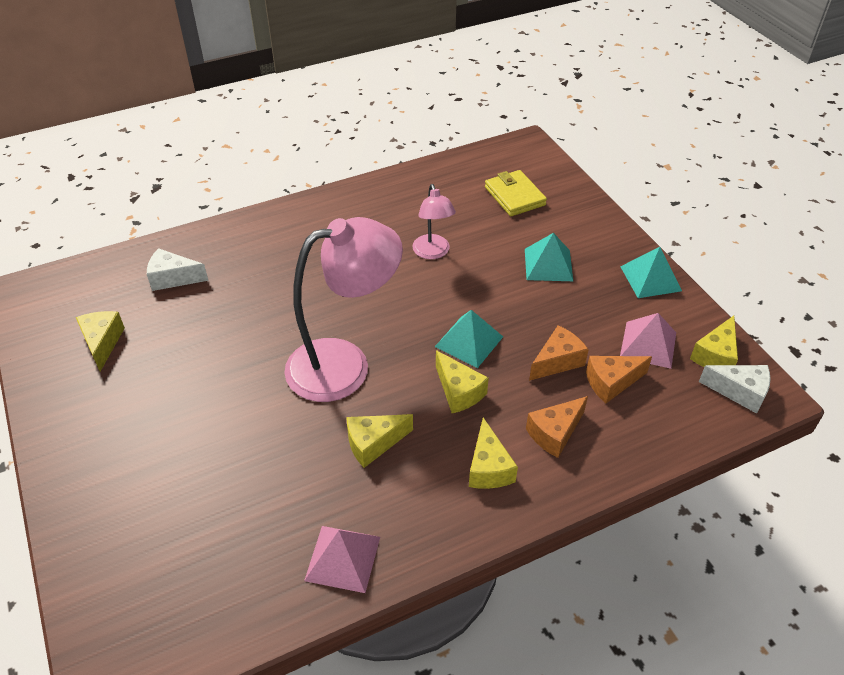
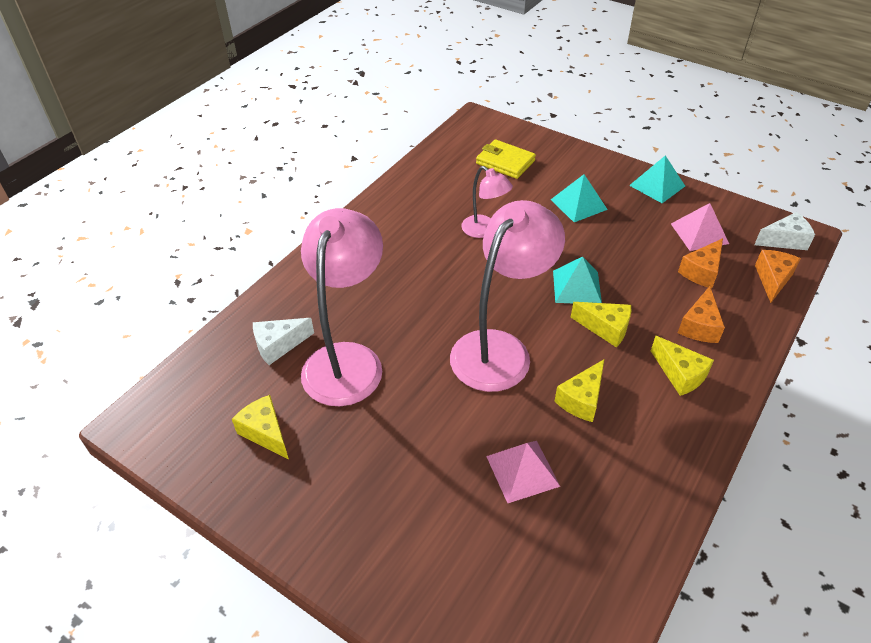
camera: 30 degrees left, 0 degrees up
pink pyramid [304,526,380,593] -> pink pyramid moved to [486,441,560,503]
orange cheese [529,325,589,381] -> orange cheese moved to [755,250,801,303]
yellow cheese [690,316,738,367] -> none
none -> pink lamp [301,208,383,406]

